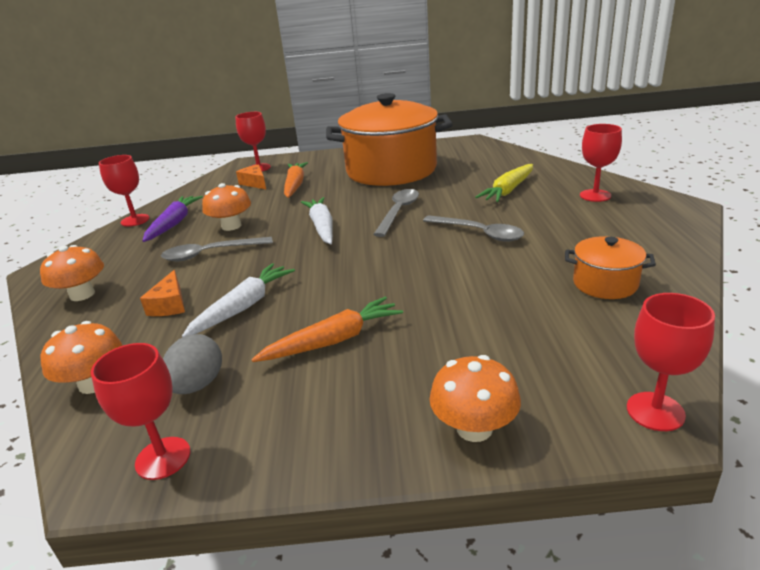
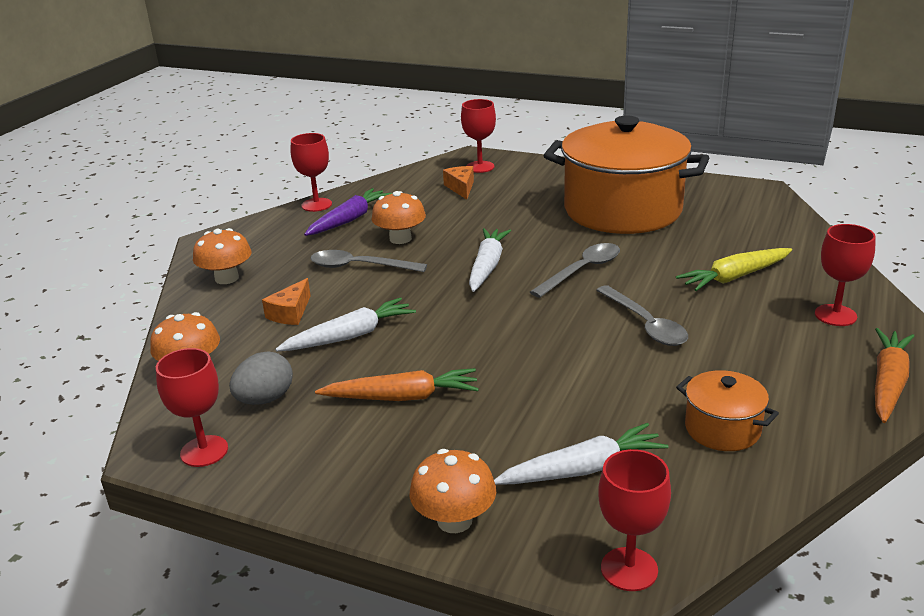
camera: 25 degrees right, 0 degrees up
orange carrot [284,162,308,198] -> orange carrot moved to [875,328,914,423]
none -> white carrot [494,423,668,485]

